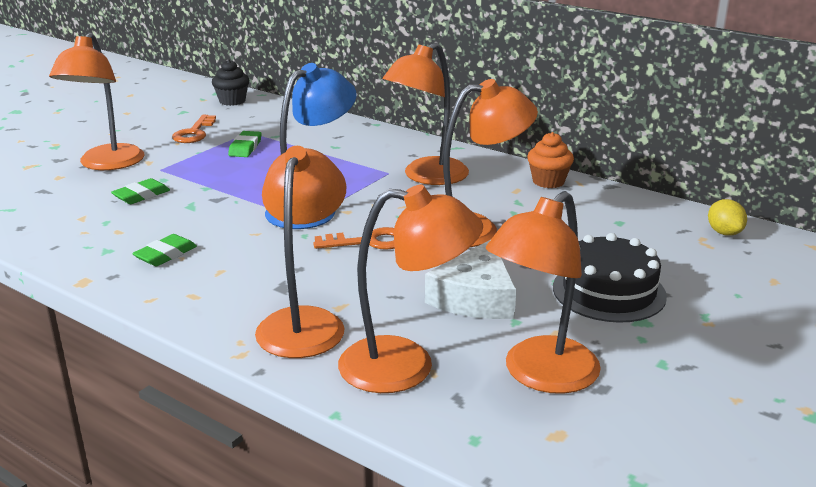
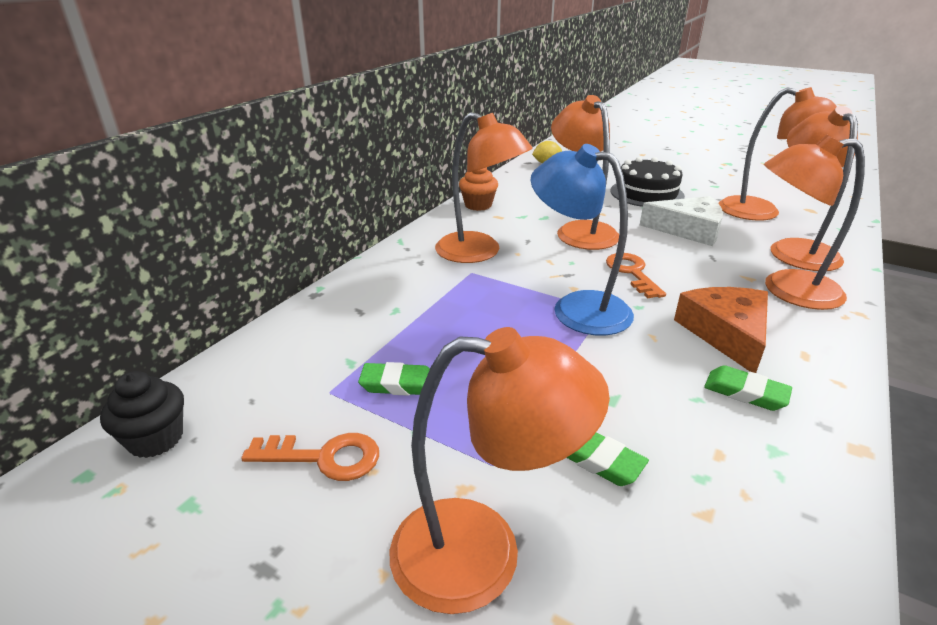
camera: 95 degrees left, 5 degrees up
none -> orange cheese [674,287,768,373]

